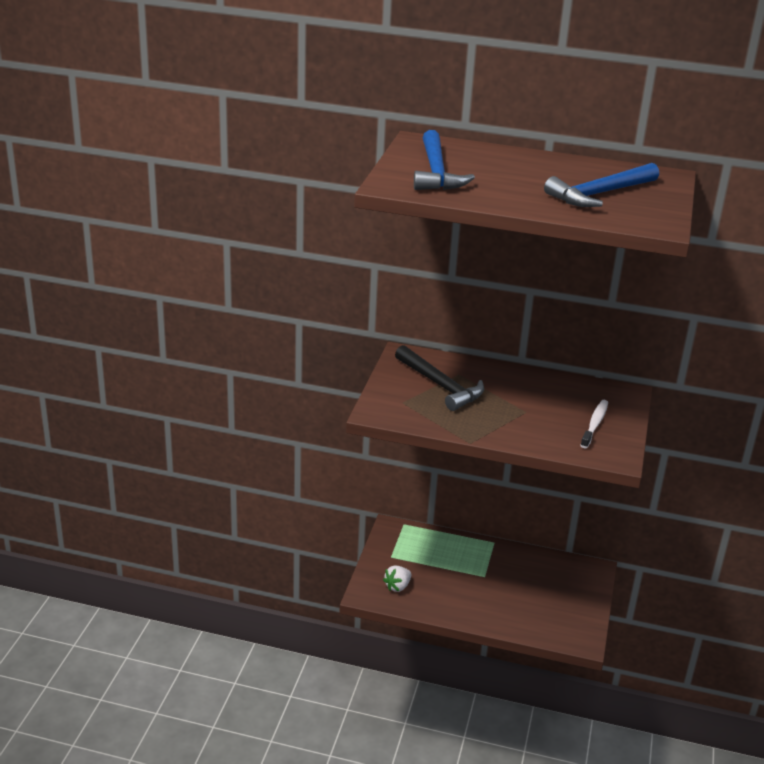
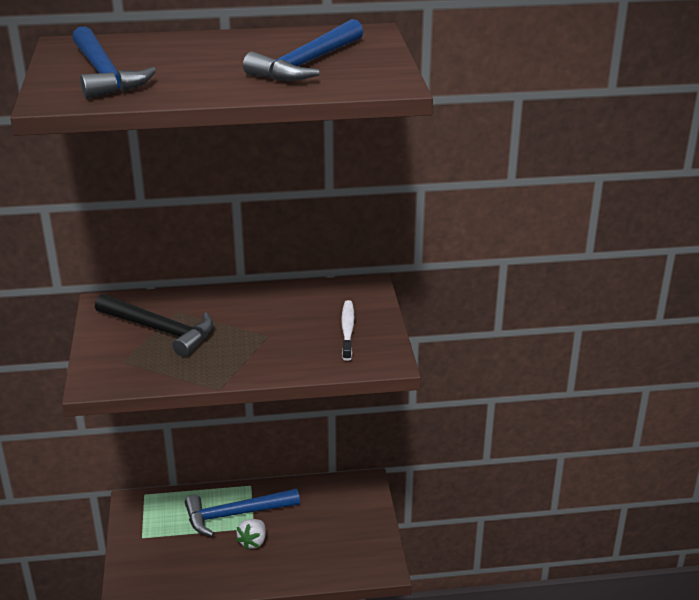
camera: 20 degrees left, 0 degrees up
white strawberry [383,566,412,592] -> white strawberry moved to [236,519,266,550]
none -> blue hammer [185,488,300,537]

